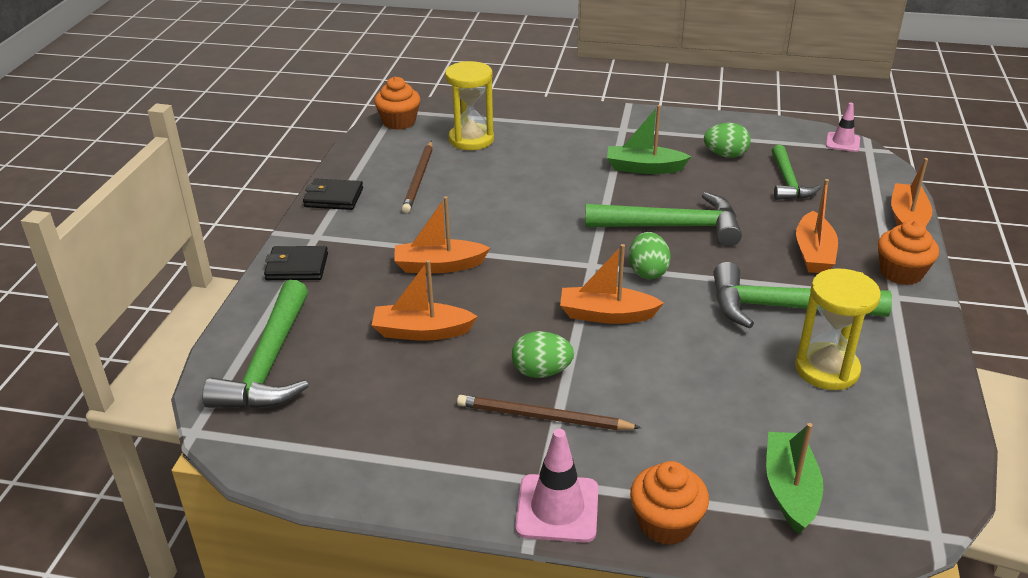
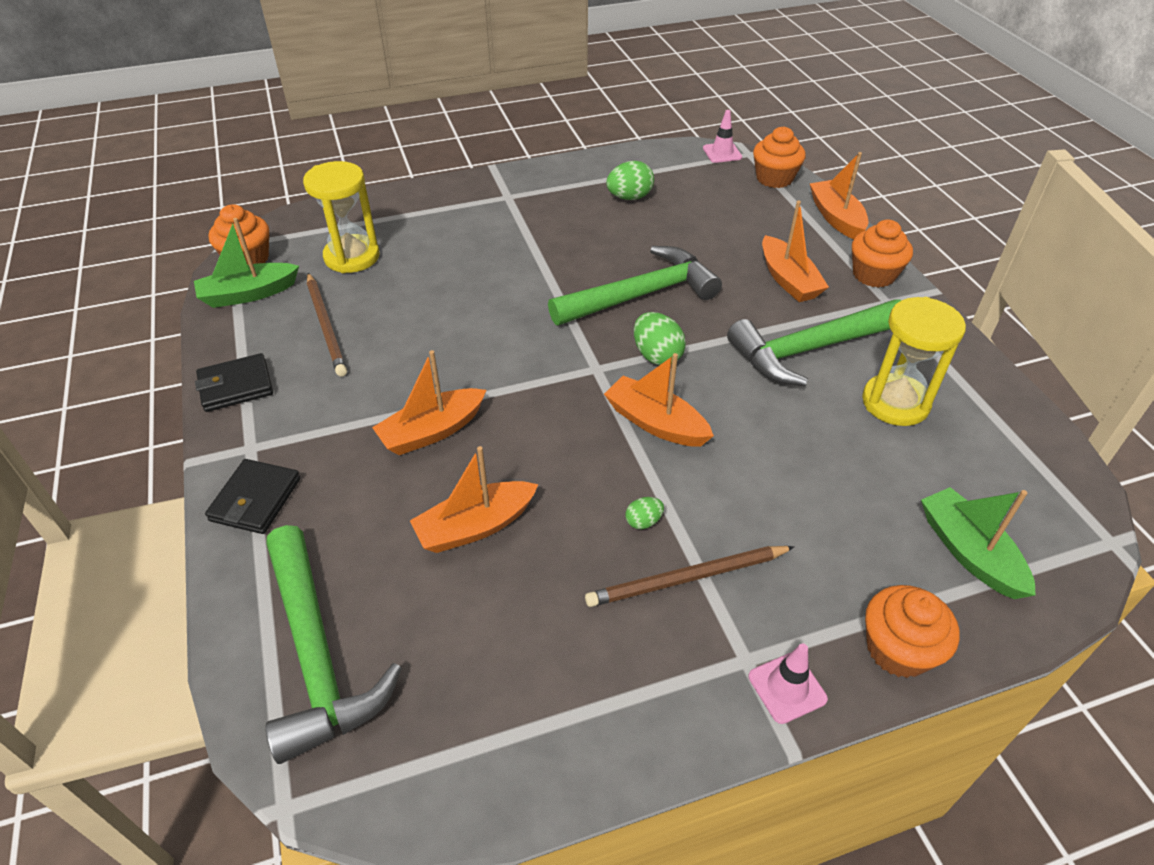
camera: 30 degrees left, 10 degrees up
black wallet [264,246,328,280] -> black wallet turned 45 degrees counterclockwise [205,459,300,534]
green egg [512,331,574,378] -> green egg [625,497,664,529], size x0.55
pink traffic cone [515,429,598,543] -> pink traffic cone [749,643,828,724], size x0.64
orange boat [560,244,664,324] -> orange boat turned 60 degrees clockwise [604,353,714,447]
green boat [607,105,691,174] -> green boat moved to [194,218,299,308]
green hammer [772,145,822,200] -> none
none -> orange cupcake [753,127,806,188]

